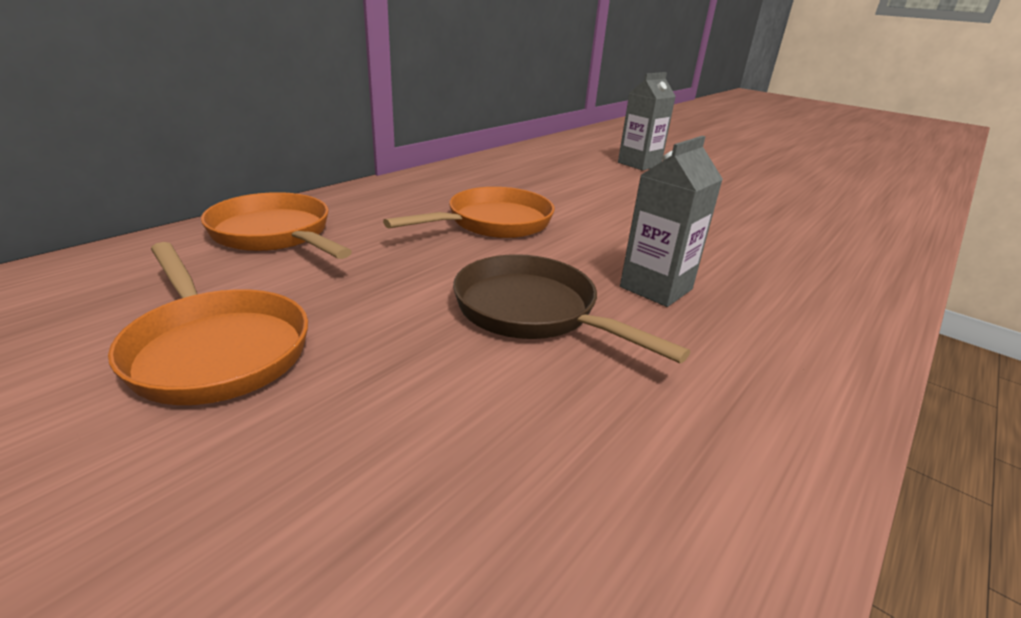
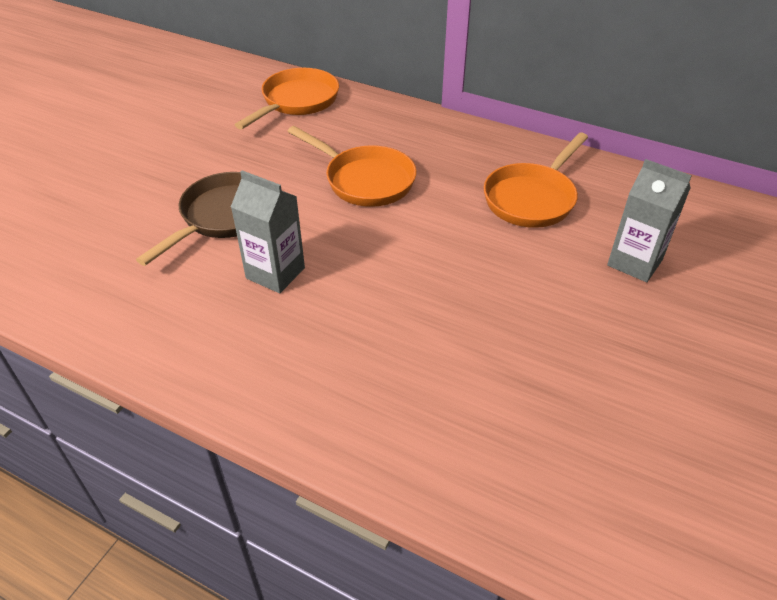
camera: 80 degrees right, 15 degrees up
orange pan [108,242,308,405] -> orange pan moved to [484,133,588,228]

